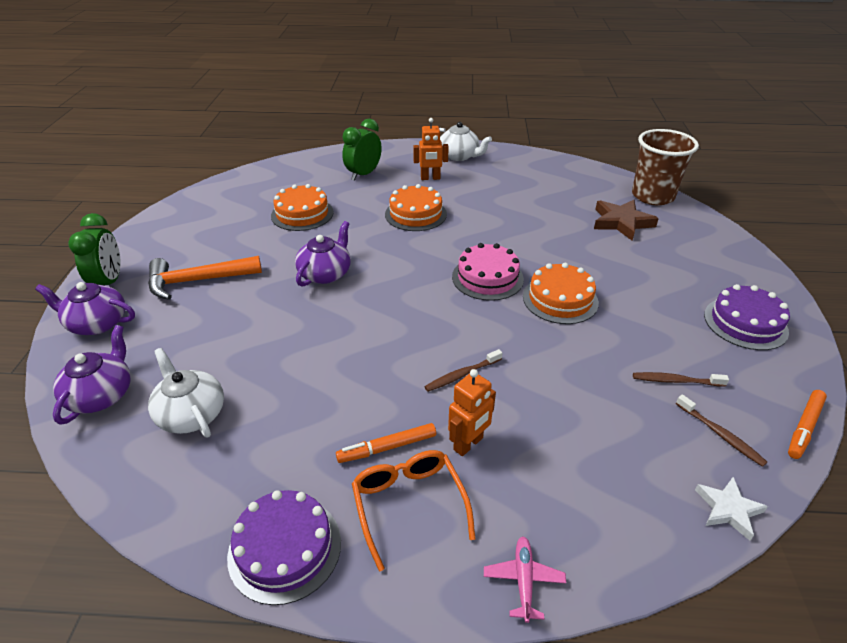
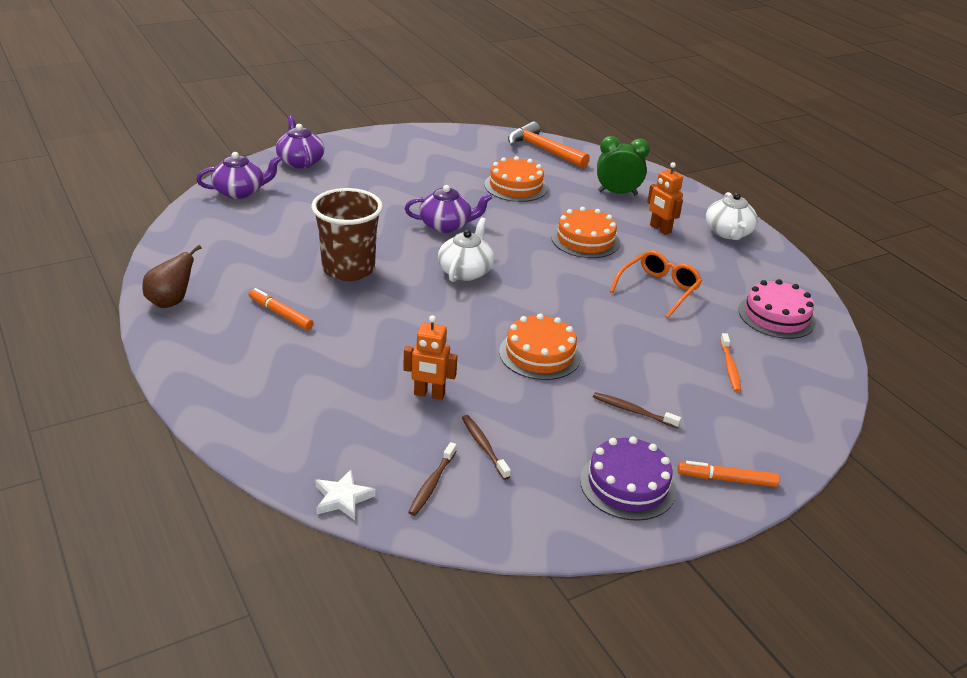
camera: 55 degrees right, 5 degrees down
green clock [68,213,121,286] -> none
orange hammer [148,256,262,300] -> orange hammer moved to [508,121,590,168]
white teapot [148,348,224,437] -> white teapot moved to [438,218,494,282]
purple cake [227,490,341,605] -> brown pear [142,245,202,308]
orange glasses [352,450,475,572] -> orange glasses moved to [610,250,702,318]
brown toothbrush [424,349,503,392] -> brown toothbrush moved to [593,392,681,428]
orange robot [448,369,496,456] -> orange robot moved to [403,315,457,400]
pink cake [452,243,524,301] -> pink cake moved to [738,279,816,339]
pink plane [484,537,566,623] -> none
brown star [594,200,659,241] -> orange toothbrush [720,333,741,392]
brown cup [632,129,699,205] -> brown cup moved to [312,188,383,281]
orange marker [788,390,827,459] -> orange marker moved to [677,461,780,487]

